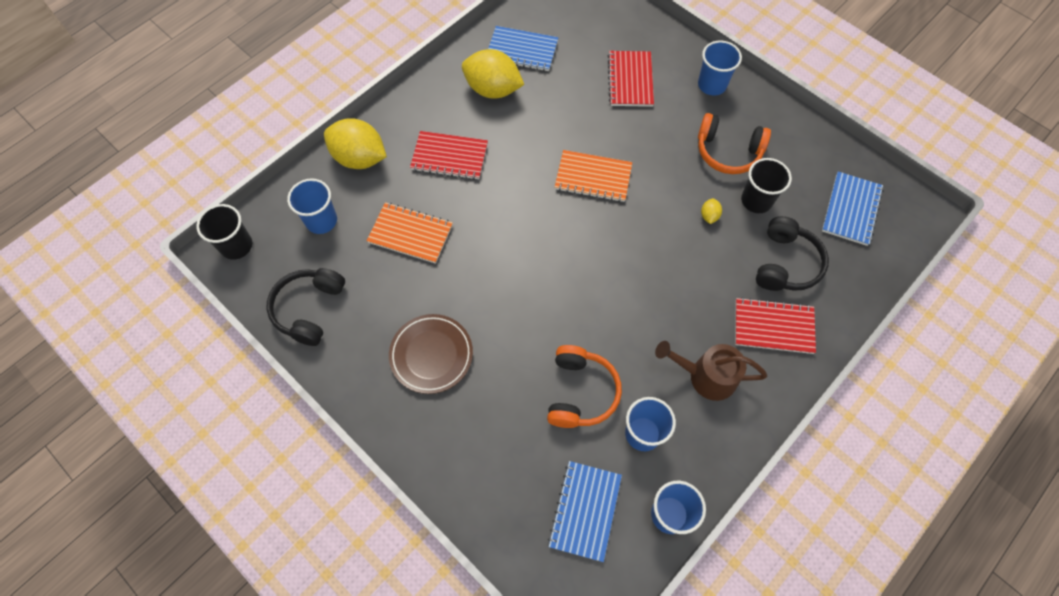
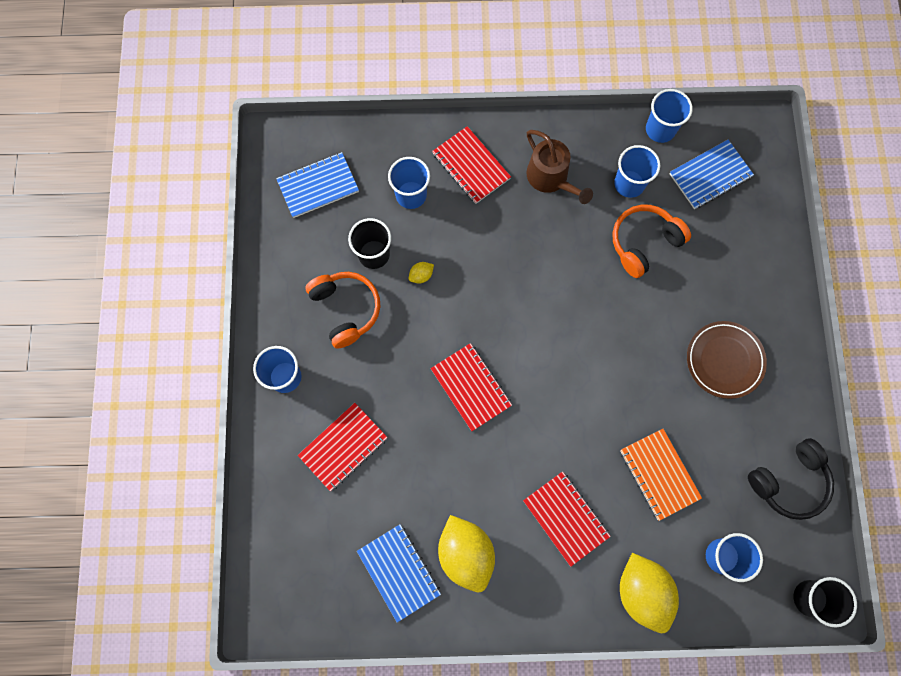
camera: 135 degrees left, 10 degrees up
orange notebook [555,150,632,202] -> red notebook [431,343,512,431]
black headphones [756,216,829,291] -> blue cup [388,157,430,209]

